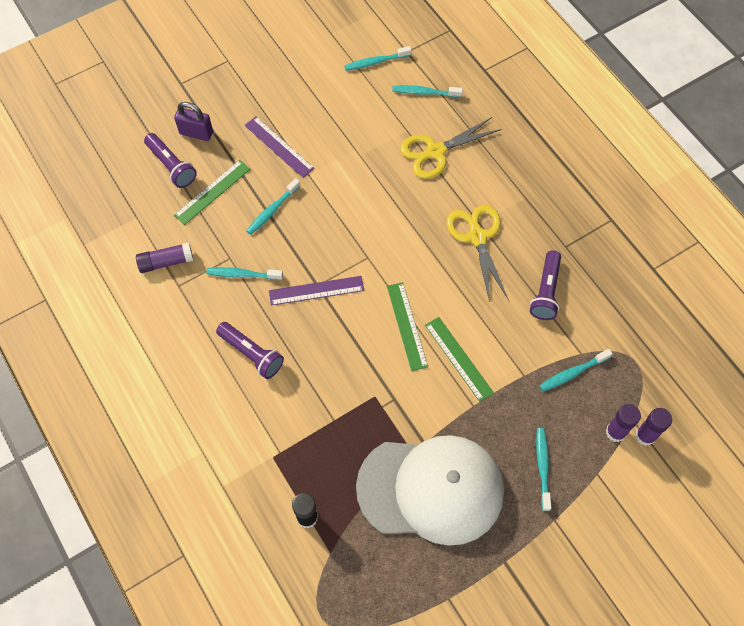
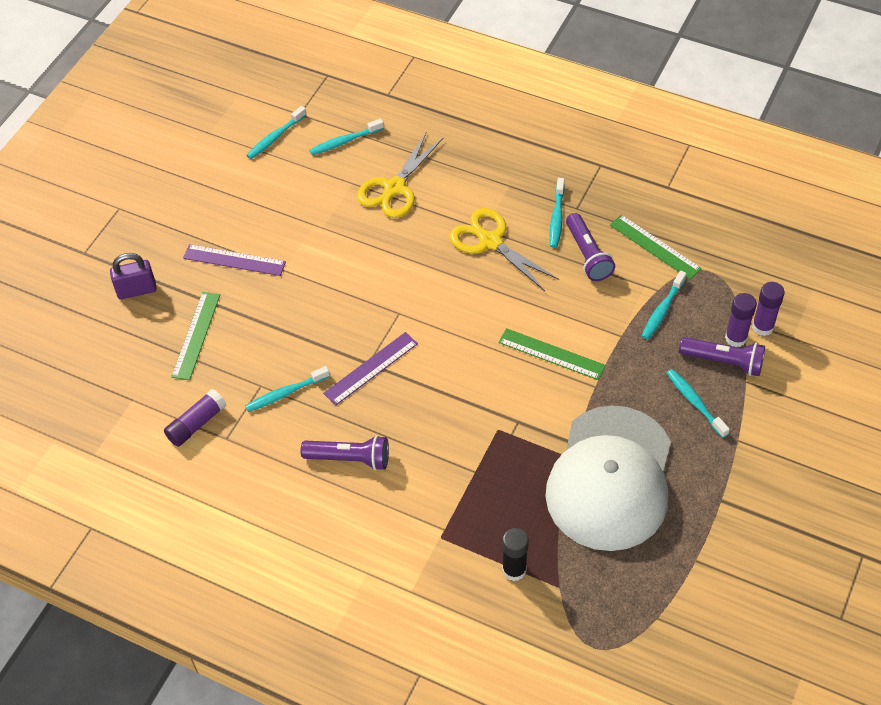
camera: 30 degrees left, 10 degrees down
purple flashlight [144,133,197,188] -> purple flashlight moved to [679,337,765,376]
turquoise toothbrush [246,178,301,235] -> turquoise toothbrush moved to [550,178,565,248]
white cap [356,435,504,546] -> white cap turned 135 degrees clockwise [545,405,671,551]
green ruler [387,282,428,371] -> green ruler moved to [610,215,702,279]

